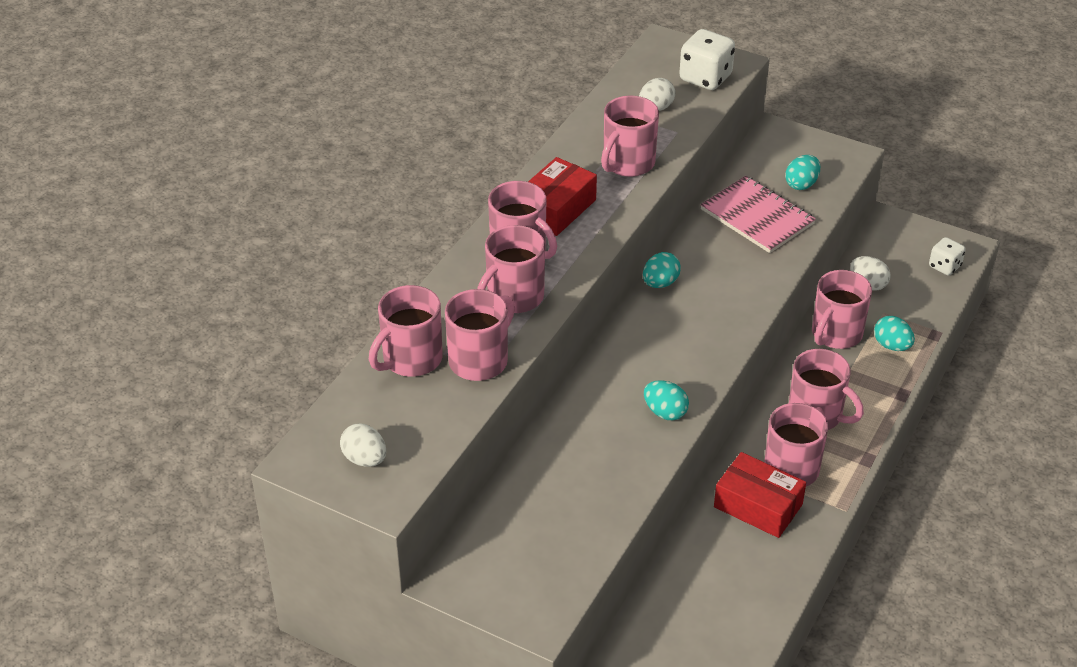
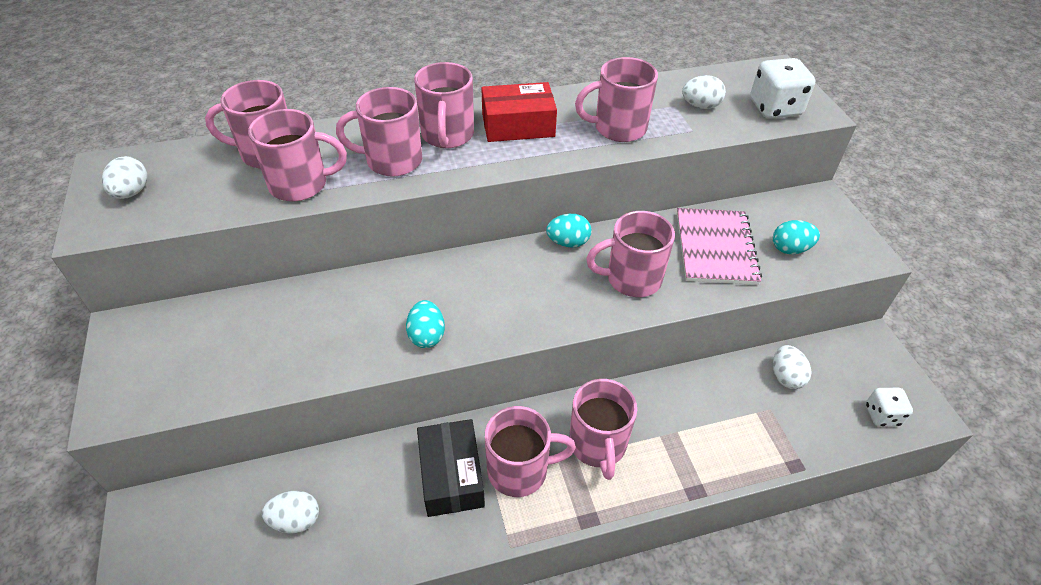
camera: 45 degrees right, 5 degrees up
red box [714,452,806,538] -> black box [417,419,485,517]
pink mug [812,270,872,349] -> pink mug moved to [586,211,675,297]
turquoise egg [874,316,915,351] -> none
none -> white egg [262,491,319,534]

